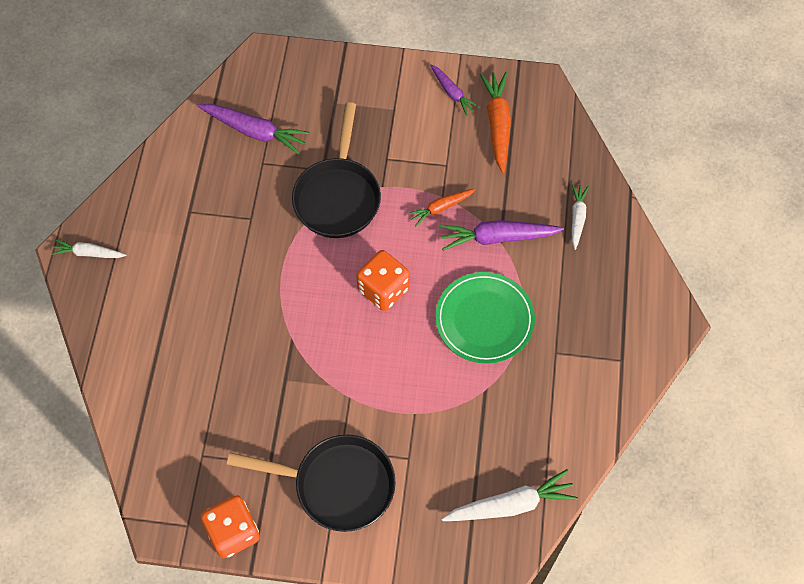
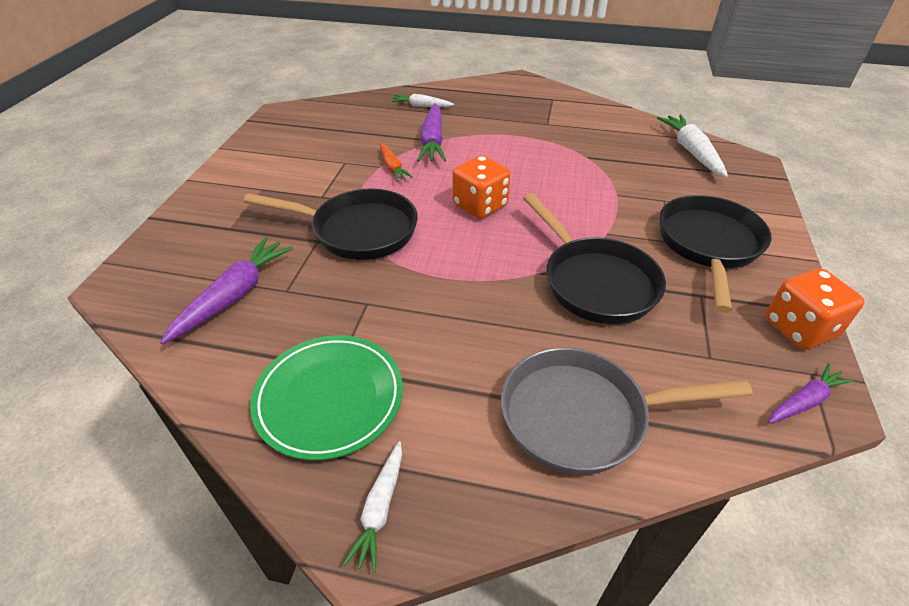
camera: 85 degrees left, 20 degrees down
purple carrot [430,64,479,116] -> purple carrot moved to [768,363,854,423]
green plate [435,272,535,364] -> green plate moved to [250,335,403,460]
orange carrot [480,72,511,173] -> none
none -> grey pan [501,348,753,475]
none -> black pan [523,193,666,324]

